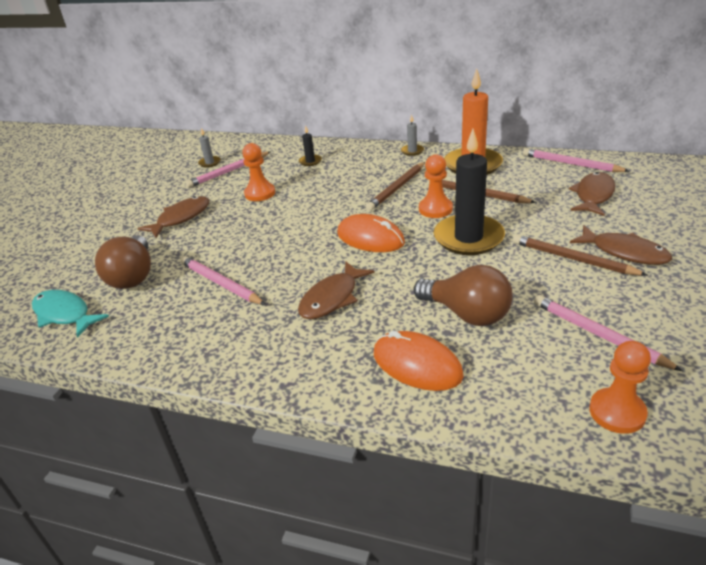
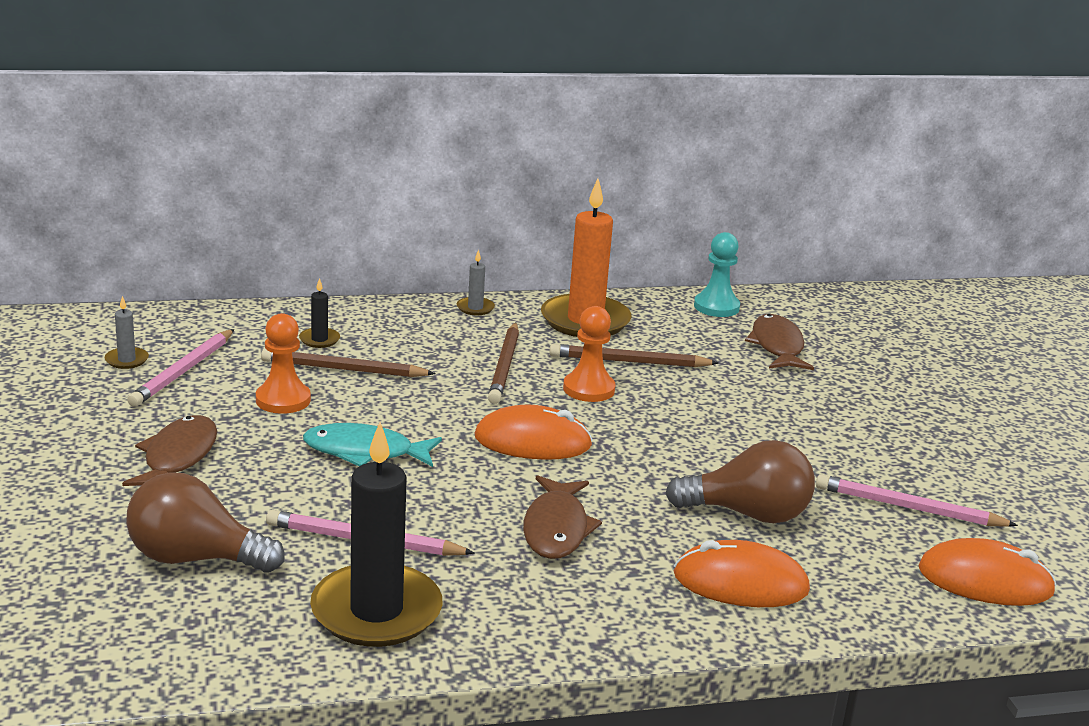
camera: 35 degrees left, 10 degrees down
turquoise fish [32,290,109,338] -> turquoise fish moved to [303,423,442,467]
brown light bulb [95,236,151,289] -> brown light bulb turned 135 degrees clockwise [126,472,285,573]
black candle [434,129,505,255] -> black candle moved to [310,422,442,647]
brown pencil [513,234,647,276] -> brown pencil moved to [261,348,436,377]
pink pencil [523,148,629,172] -> turquoise pawn [694,232,740,317]
brown fish [570,225,672,265] -> none
orange pawn [589,341,651,434] -> orange mouse [918,538,1057,606]

